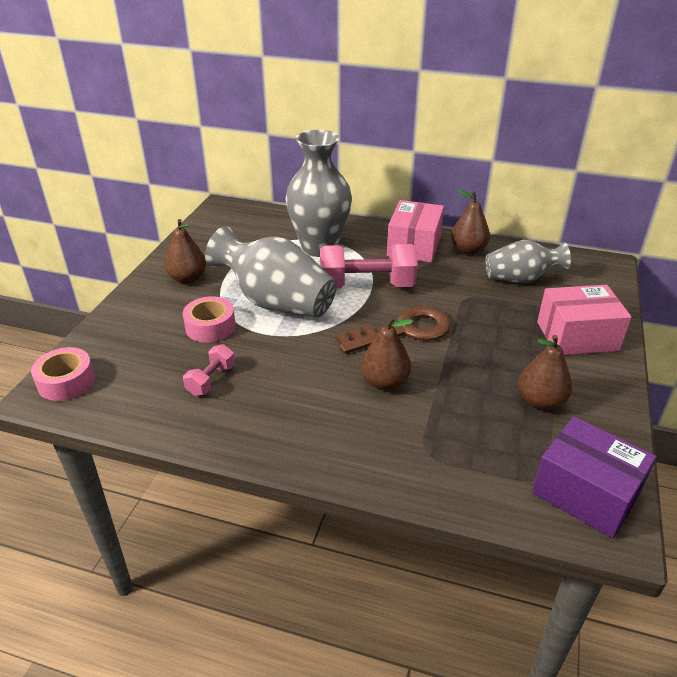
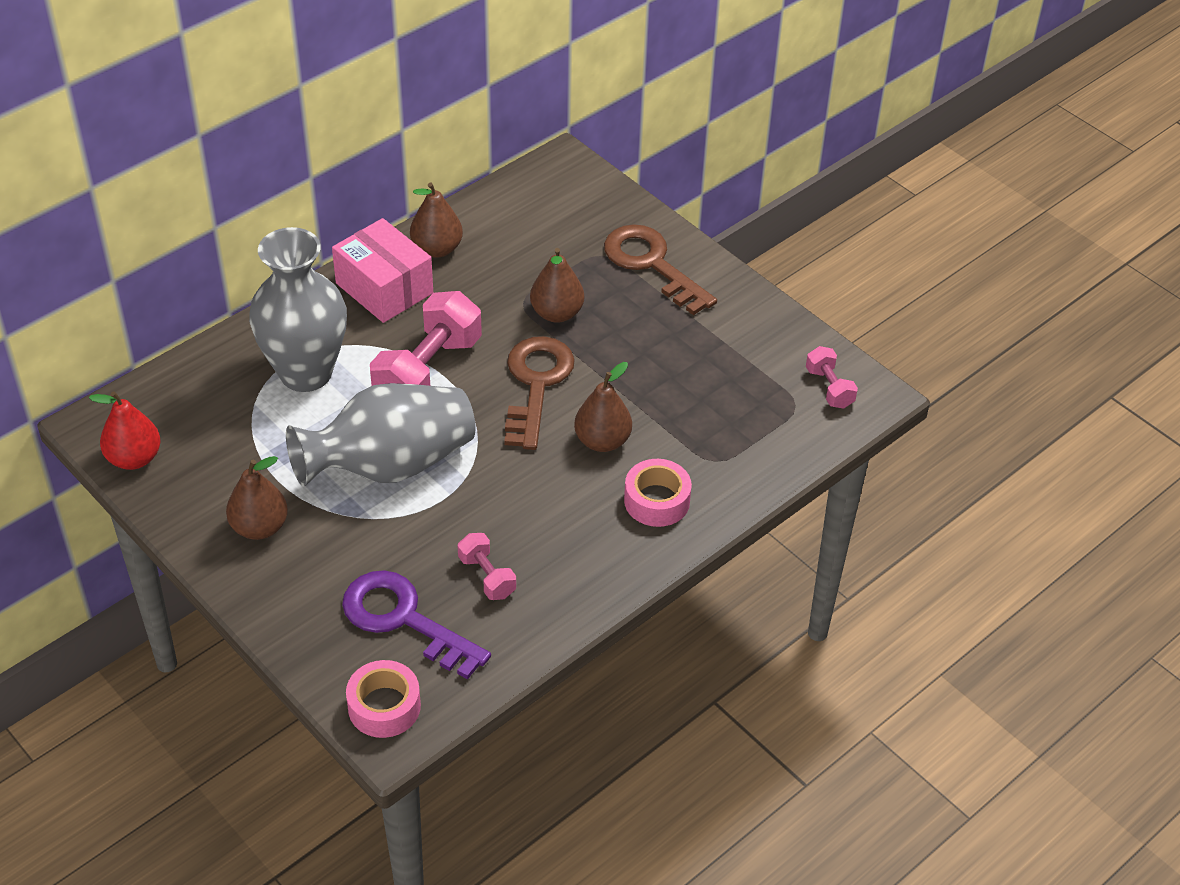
camera: 60 degrees left, 10 degrees up
pink tape [183,296,236,343] -> pink tape moved to [624,459,692,527]
grey vase [485,240,571,283] -> none
brown pear [518,335,572,410] -> brown pear moved to [530,248,584,323]
purple box [532,416,656,538] -> pink dumbbell [806,346,858,409]
pink box [537,285,632,355] -> brown key [604,224,717,315]
none -> red pear [89,391,161,470]
none -> purple key [342,570,491,680]

